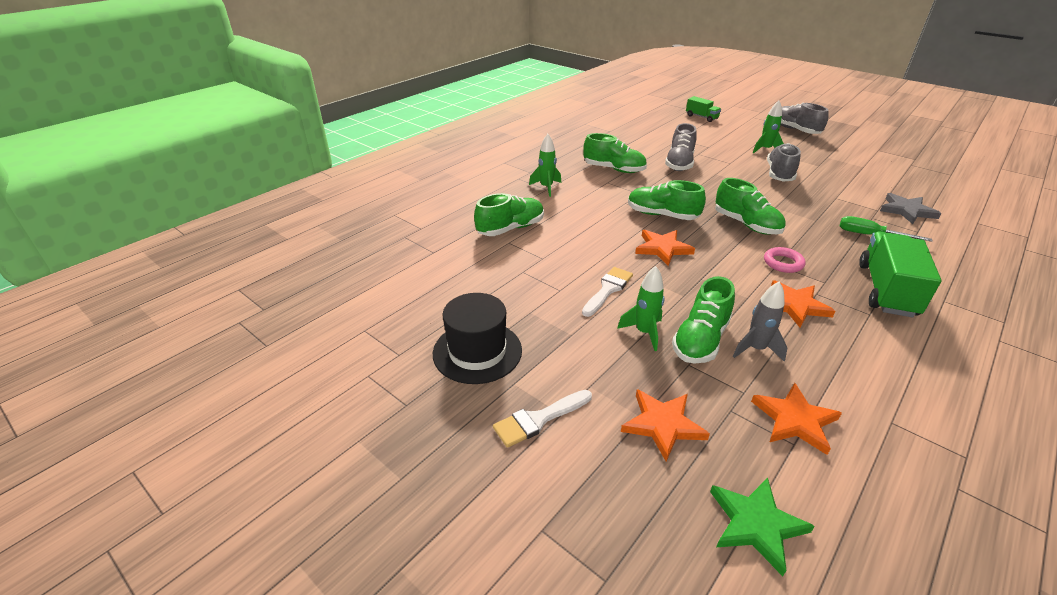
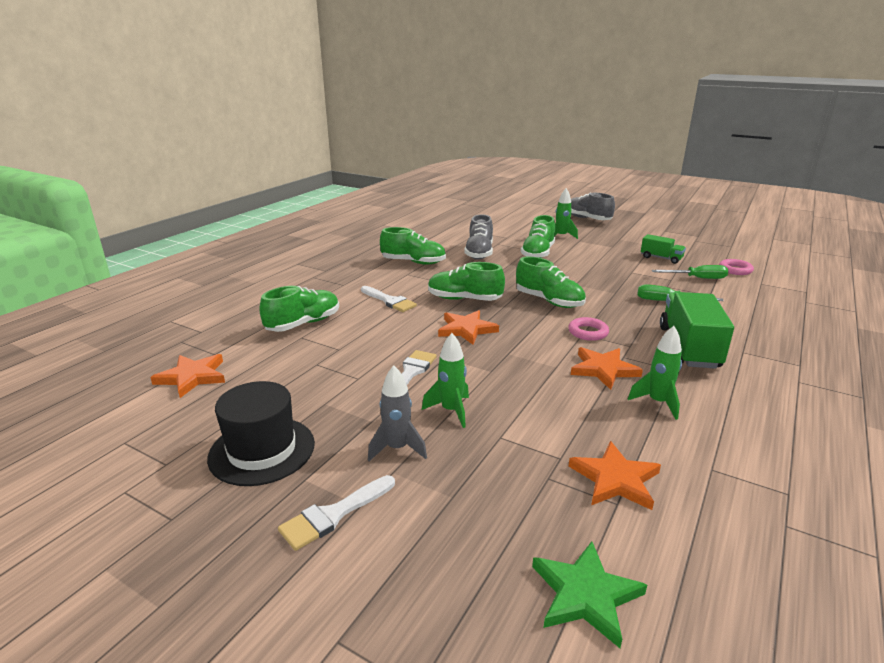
camera: 10 degrees left, 10 degrees down
green rocket [529,134,561,197] -> green rocket moved to [628,326,682,420]
orange star [621,389,710,462] -> orange star moved to [150,354,225,398]
green shoe [672,276,735,363] -> green shoe moved to [521,215,555,258]
green truck [686,96,721,122] -> green truck moved to [641,234,686,264]
grey rocket [733,282,787,362] -> grey rocket moved to [368,366,427,461]
grey shoe [767,143,801,181] -> none
grey star [880,193,942,224] -> green screwdriver [652,265,728,279]
none -> white brush [361,286,417,312]
none -> pink ring [719,259,754,275]

